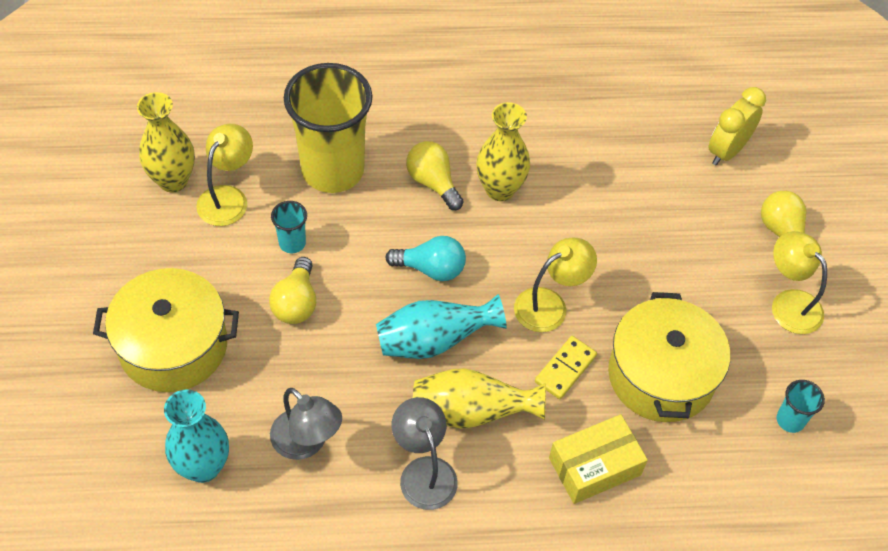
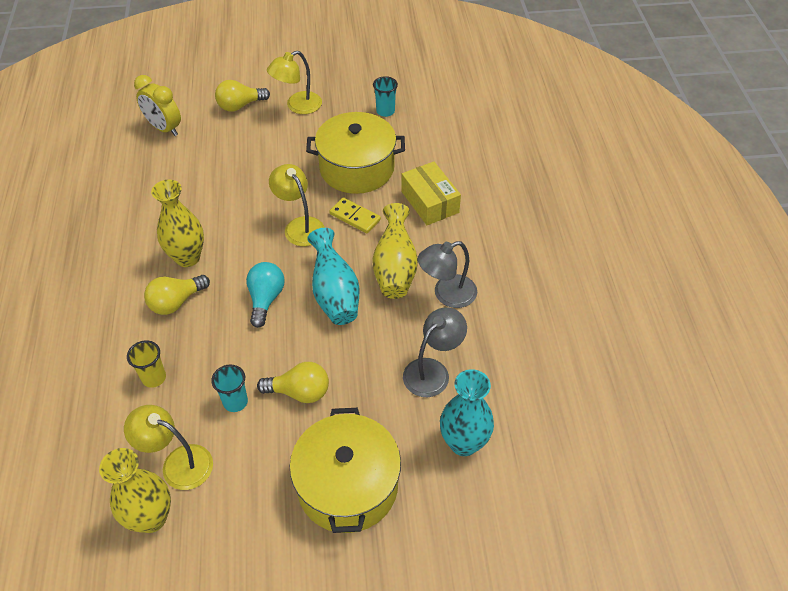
camera: 90 degrees left, 5 degrees down
yellow cup [284,63,372,193] -> yellow cup [127,340,166,388], size x0.41

